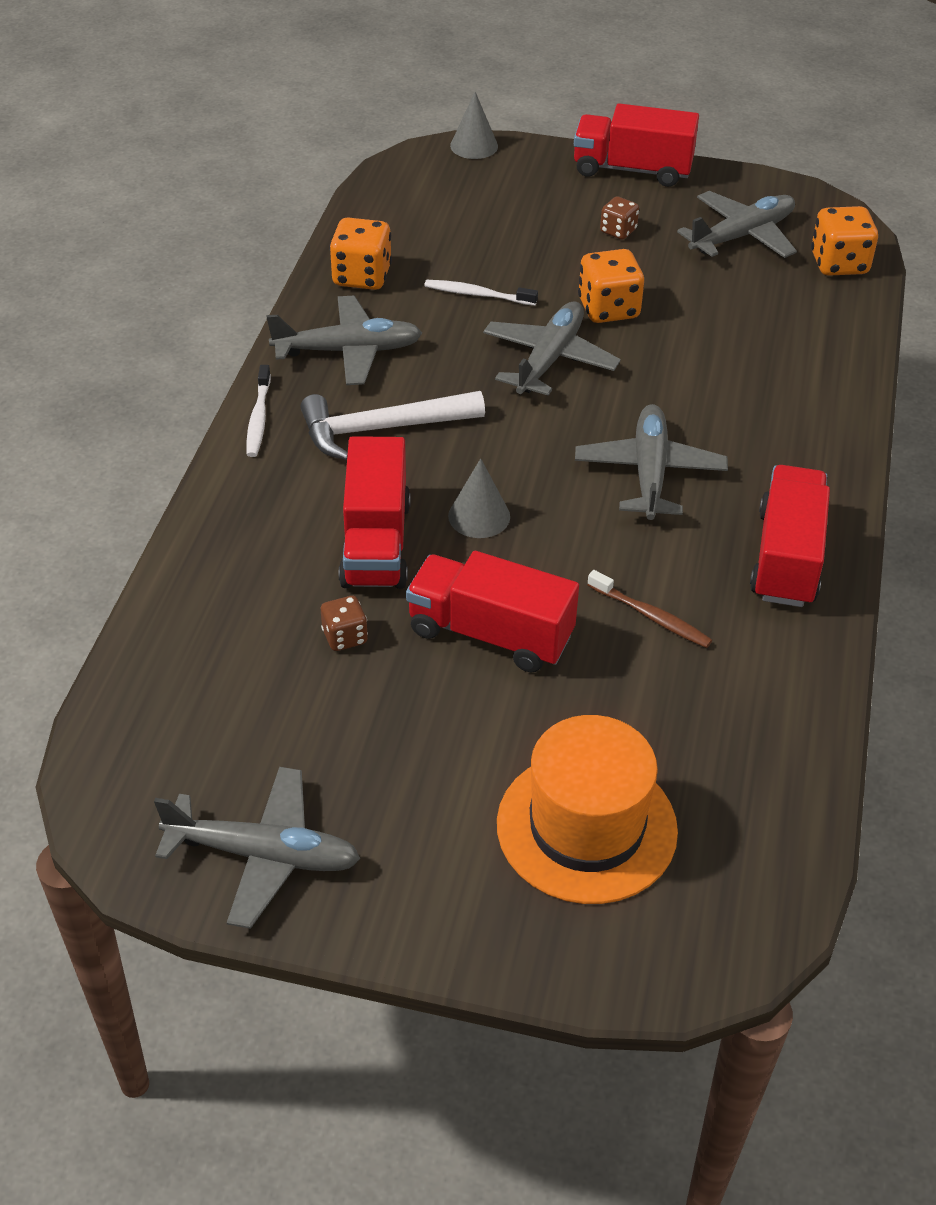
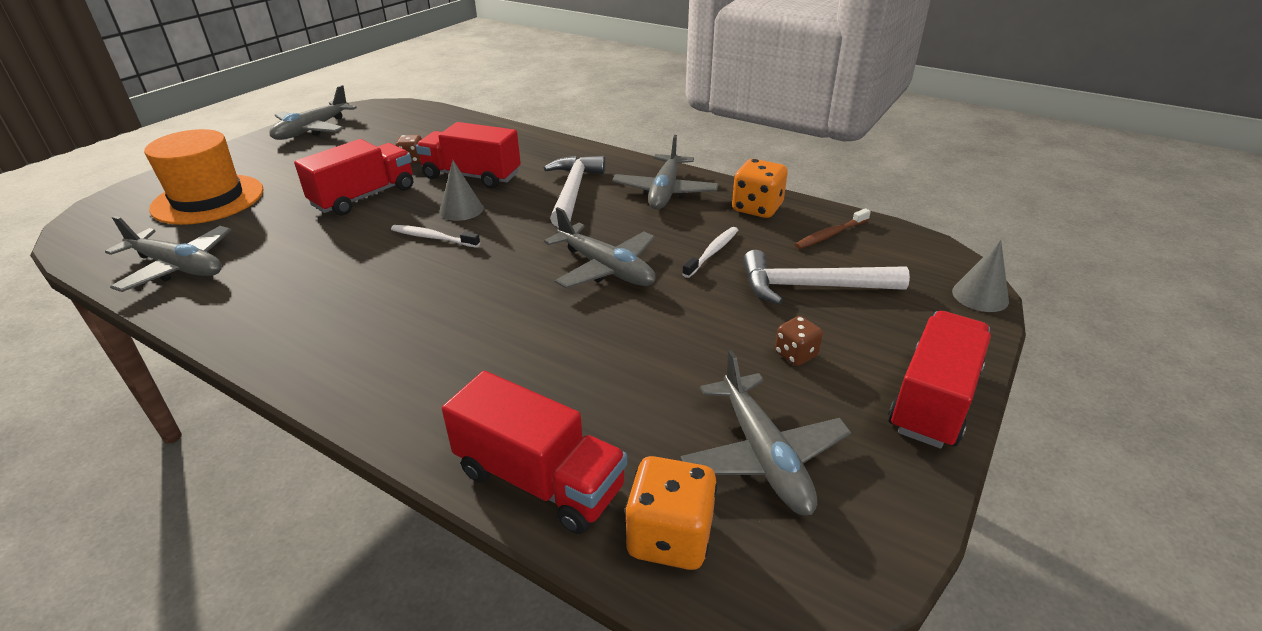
camera: 110 degrees right, 10 degrees down
white toothbrush [247,365,271,457] -> white toothbrush moved to [391,225,480,248]
grey plane [575,404,728,520] -> grey plane moved to [105,216,231,292]
orange dice [578,249,644,323] -> none
brown toothbrush [587,570,712,648] -> brown toothbrush moved to [795,208,871,249]
red truck [750,465,830,607] -> red truck moved to [442,371,627,534]
none -> white hammer [743,250,910,305]

